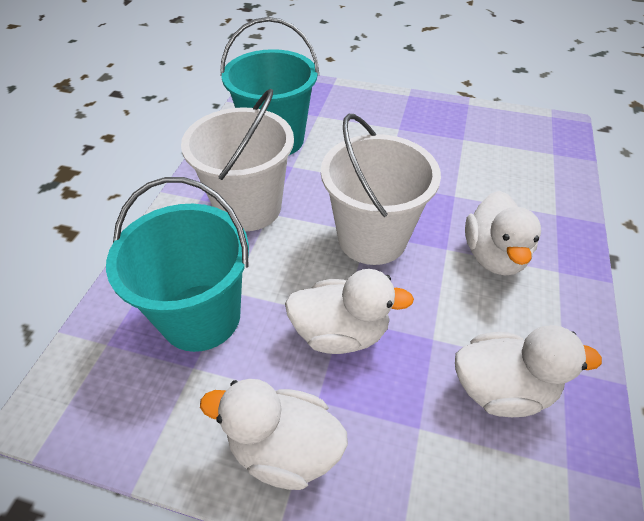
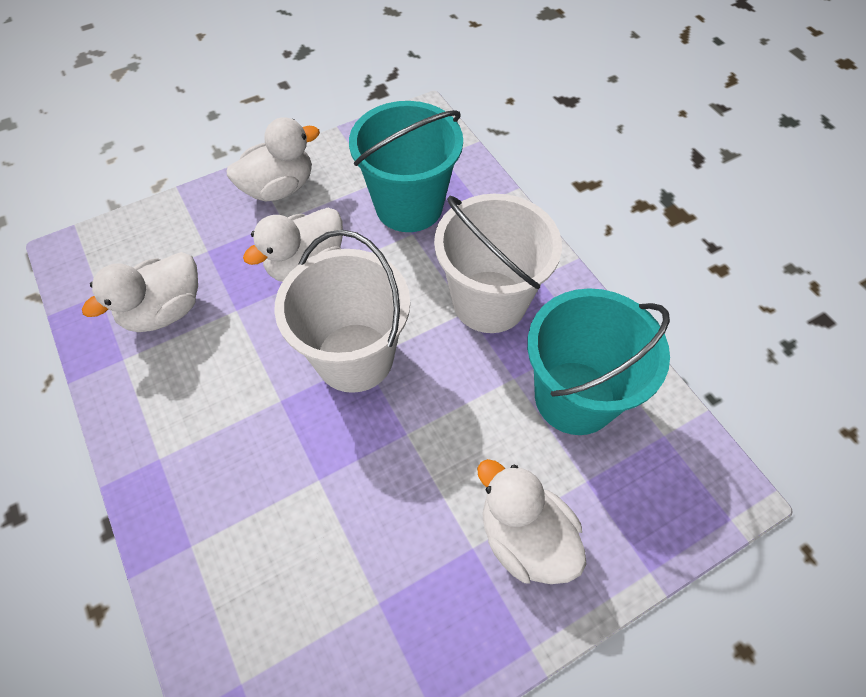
camera: 135 degrees right, 10 degrees up
white duck [465,191,541,276] -> white duck moved to [477,459,586,584]

